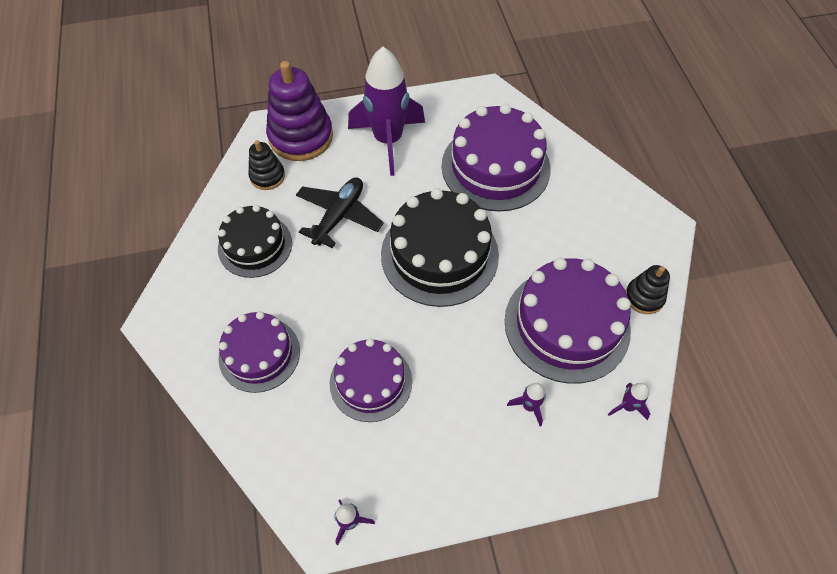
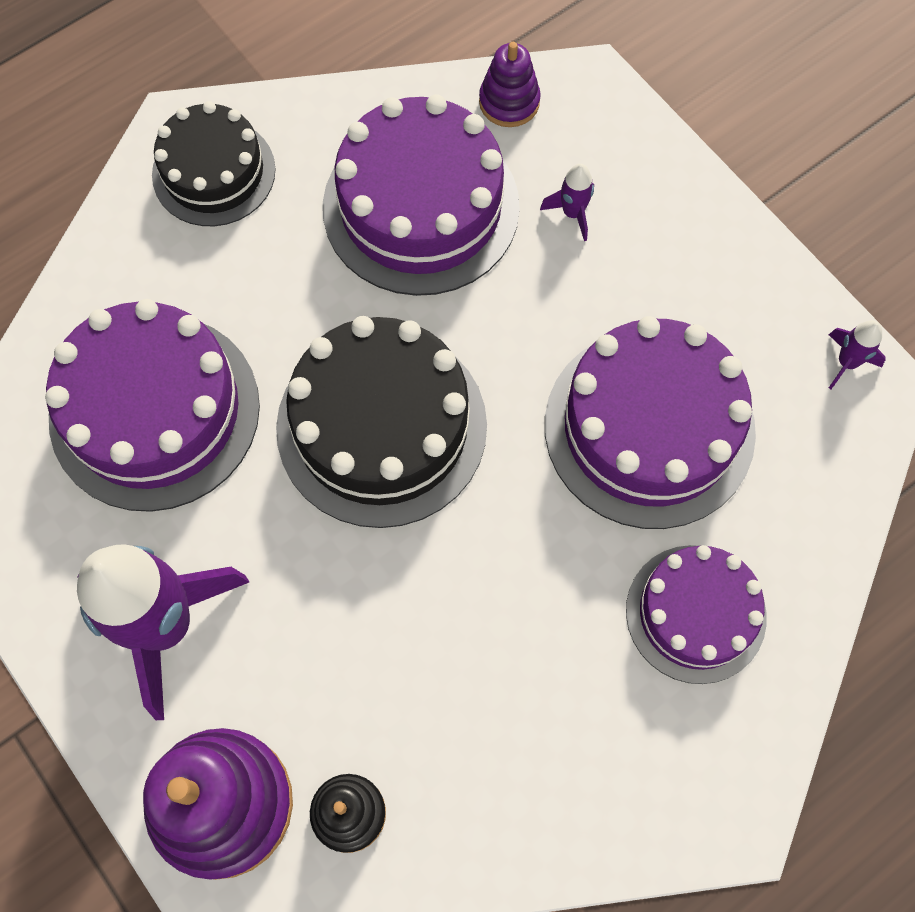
camera: 115 degrees left, 10 degrees up
black cake [218,205,292,278] -> black cake moved to [152,101,276,226]
black plane [296,177,384,248] -> none
purple cake [330,338,412,422] -> purple cake [545,316,756,529], size x1.58
purple rocket [608,383,650,420] -> purple stacking toy [479,42,541,127]
black stacking toy [626,265,670,314] -> none

